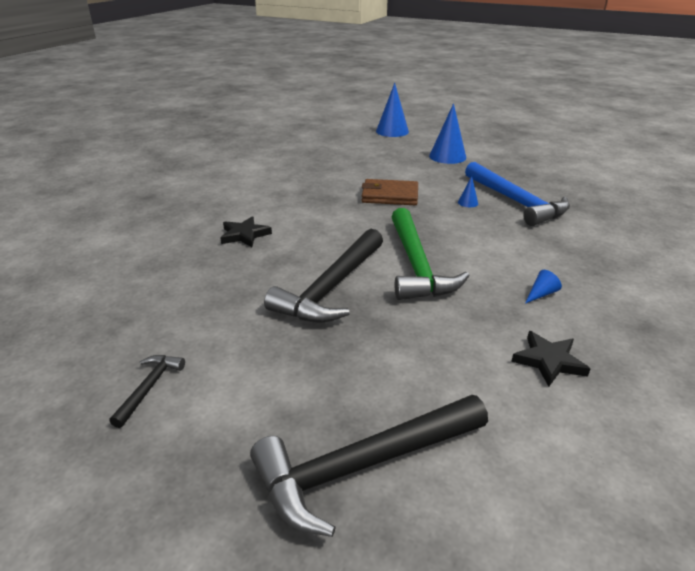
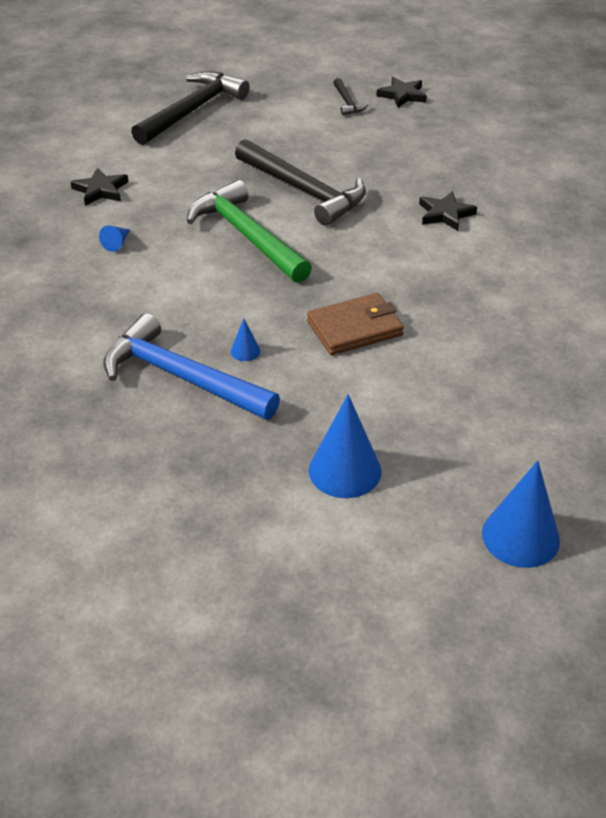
camera: 150 degrees right, 10 degrees up
black hammer [264,229,383,323] -> black hammer turned 135 degrees clockwise [235,139,366,226]
none -> black star [376,77,427,108]

